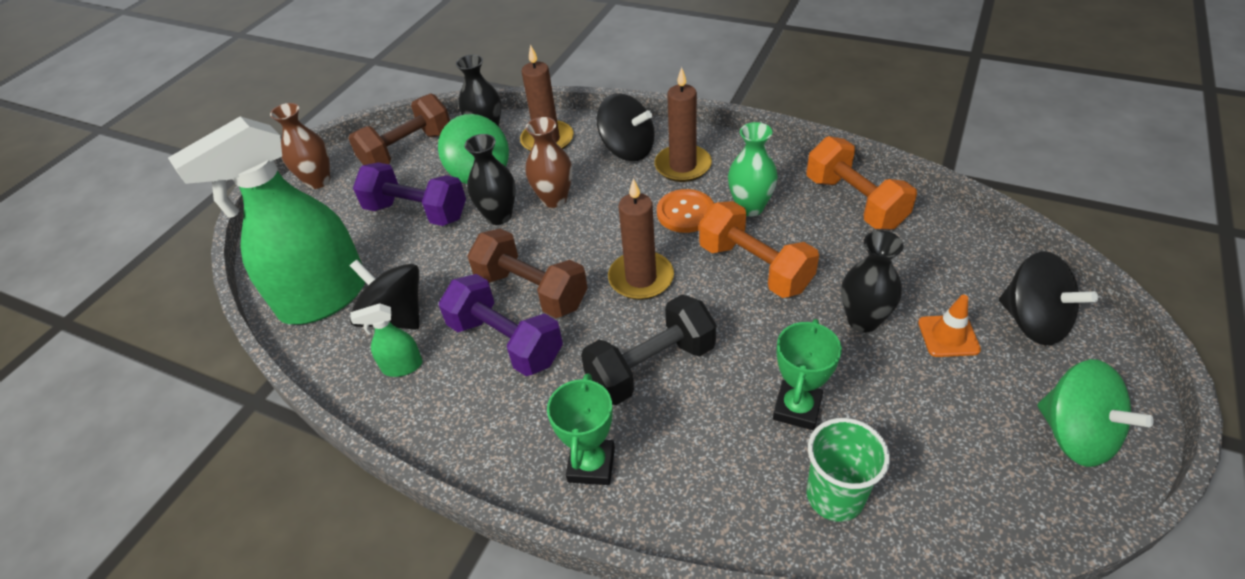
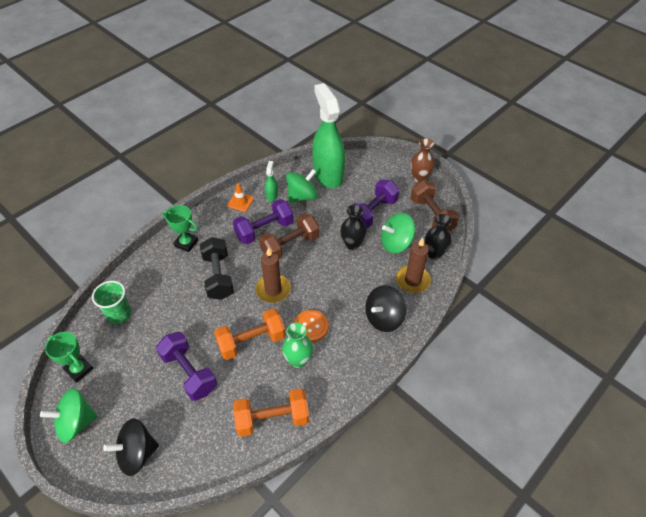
camera: 105 degrees right, 5 degrees up
black spinning top [350,260,419,330] -> green spinning top [286,169,318,203]
brown vase [526,117,572,208] -> none
brown candle [654,67,712,182] -> none
green trophy [773,319,842,430] -> green trophy moved to [45,332,94,383]
black vase [841,231,904,332] -> purple dumbbell [156,332,217,401]
orange traffic cone [918,295,981,357] -> orange traffic cone moved to [228,183,254,212]

